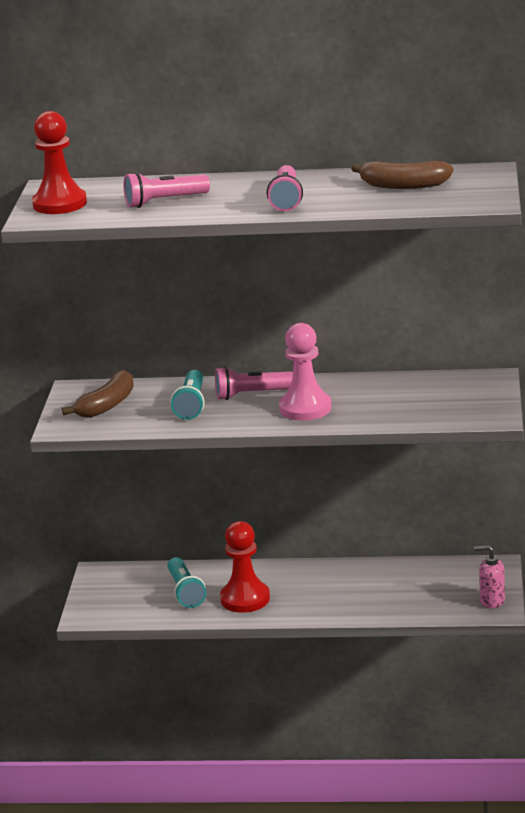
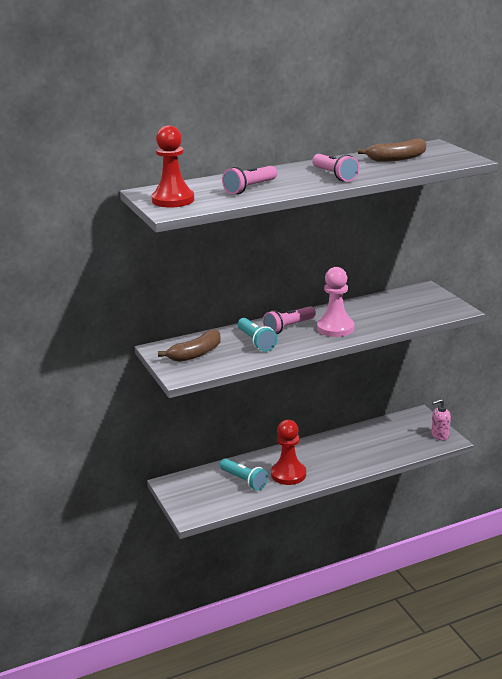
camera: 30 degrees left, 0 degrees up
brown banana [62,369,134,418] -> brown banana turned 45 degrees clockwise [158,329,221,362]

